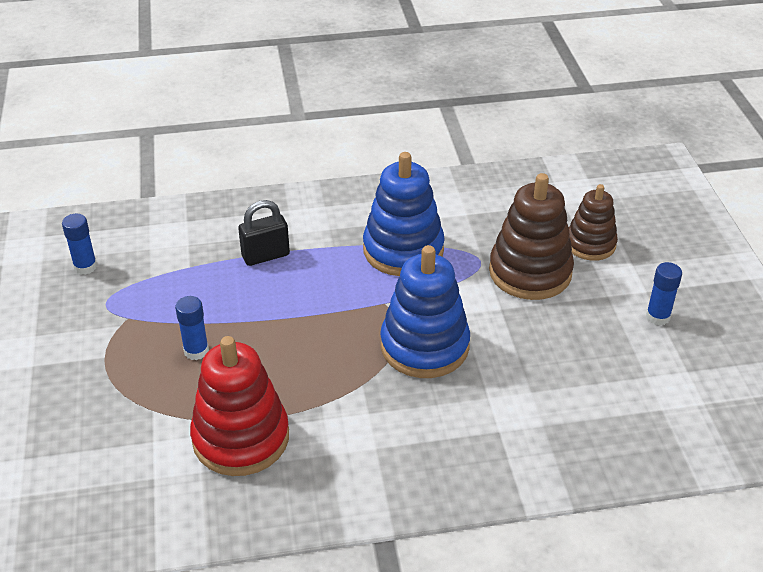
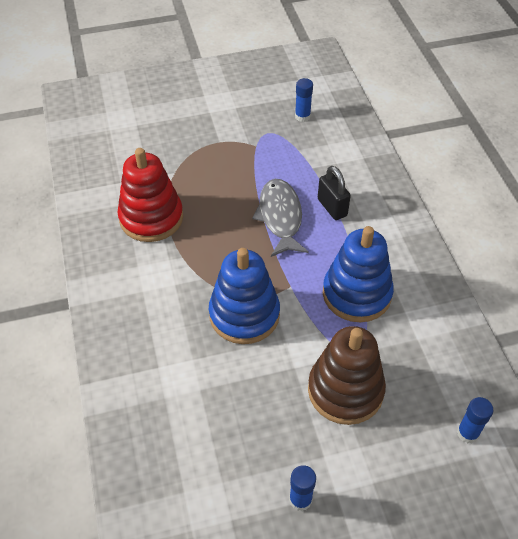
camera: 85 degrees right, 10 degrees up
blue glue stick [175,296,209,360] -> blue glue stick moved to [457,397,494,444]
brown stacking toy [569,184,618,261] -> none
none -> grey fish [252,179,309,257]

